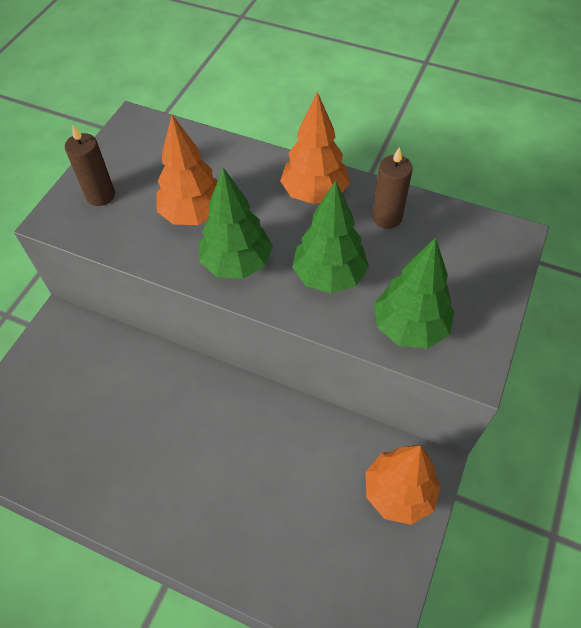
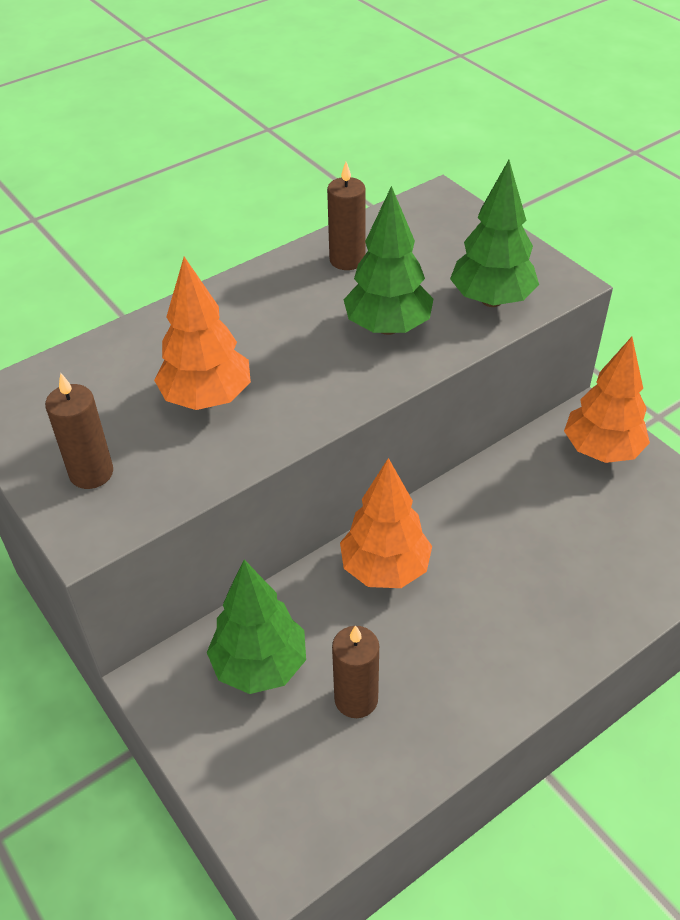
camera: 60 degrees left, 10 degrees down
green tree [199,168,273,279] -> green tree moved to [207,560,306,694]
orange tree [280,92,350,204] -> orange tree moved to [340,458,432,588]
none -> brown candle [332,625,379,718]

